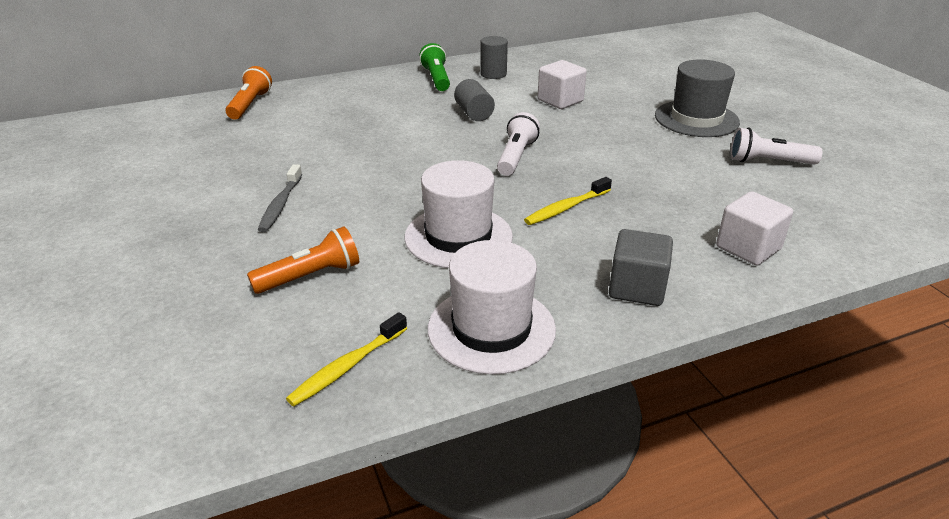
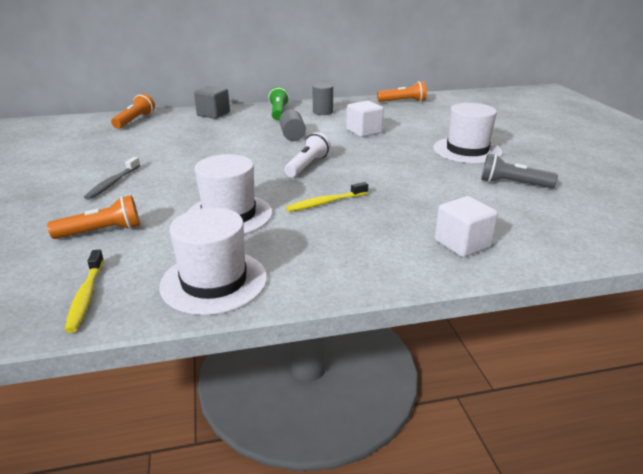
camera: 10 degrees right, 5 degrees down
yellow toothbrush [286,312,407,406] -> yellow toothbrush turned 60 degrees counterclockwise [65,250,104,333]
grey cube [609,229,673,306] -> grey cube moved to [194,86,230,119]
grey hat [655,59,740,137] -> white hat [433,103,503,164]
white flashlight [730,128,823,165] -> grey flashlight [481,153,558,188]
none -> orange flashlight [377,81,427,102]

